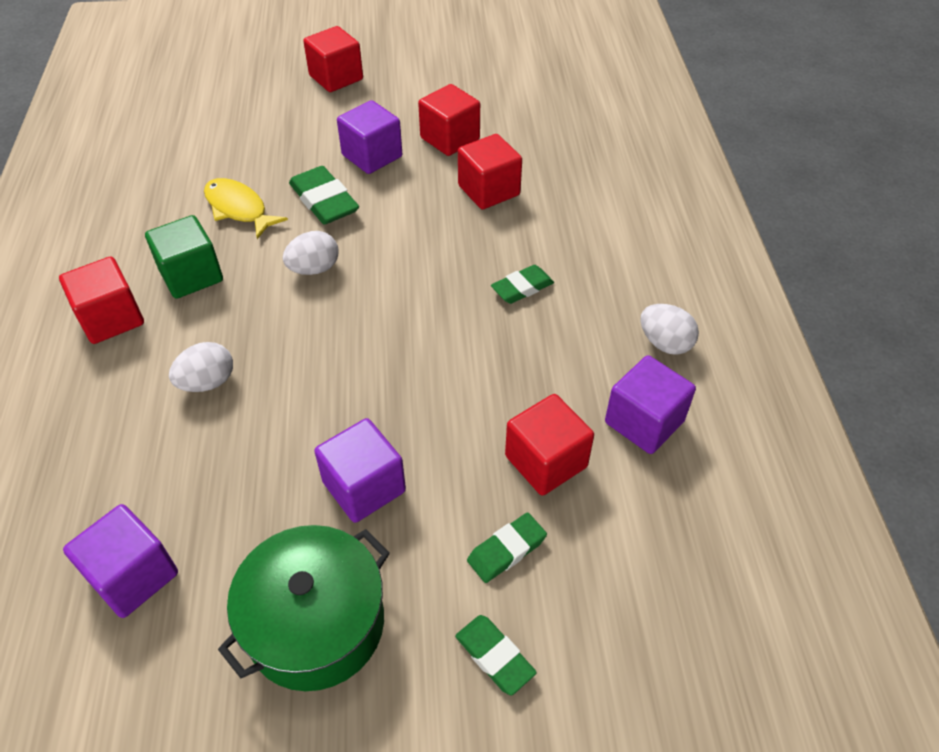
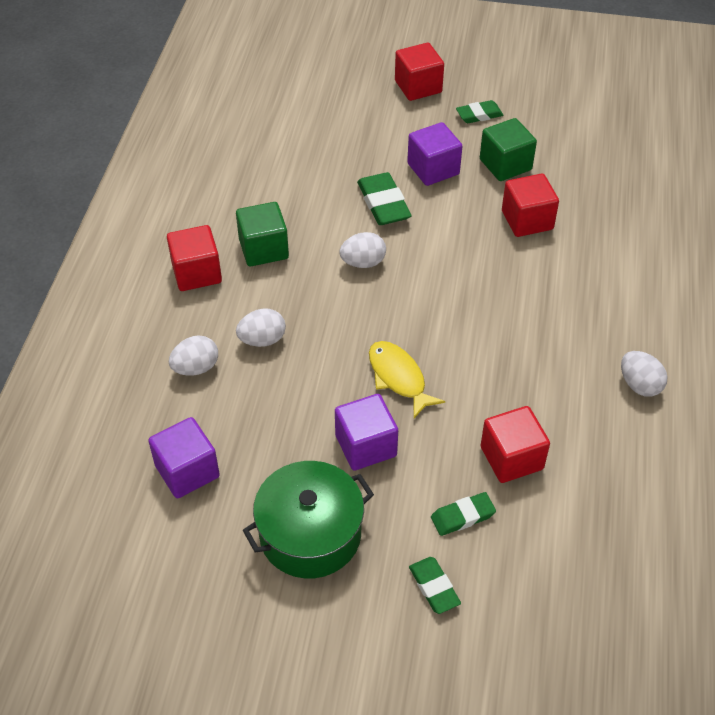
camera: 15 degrees right, 0 degrees up
yellow fish [204,178,288,239] -> yellow fish moved to [369,341,445,418]
red cube [418,84,480,156] -> green cube [480,118,537,181]
green eraser [491,265,554,304] -> green eraser moved to [456,100,503,123]
purple cube [605,355,696,454] -> none
none -> white egg [169,335,218,376]

